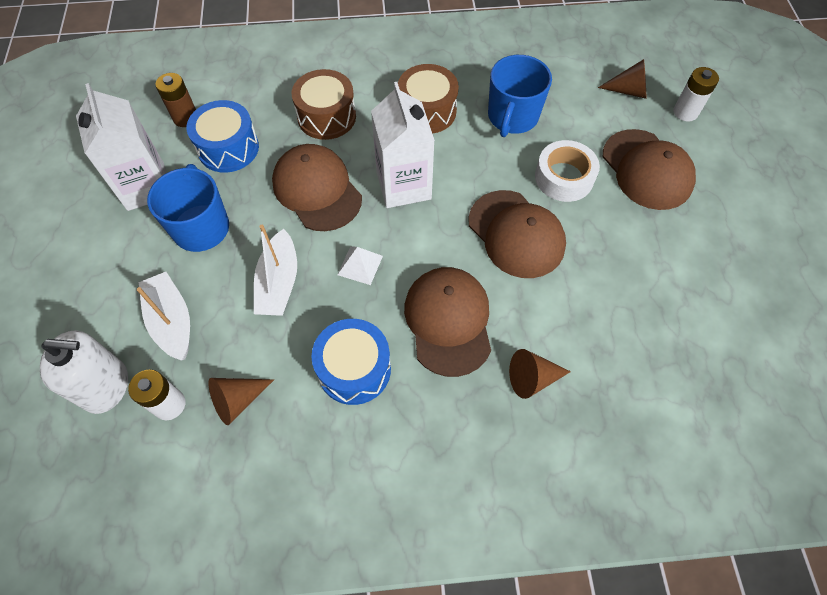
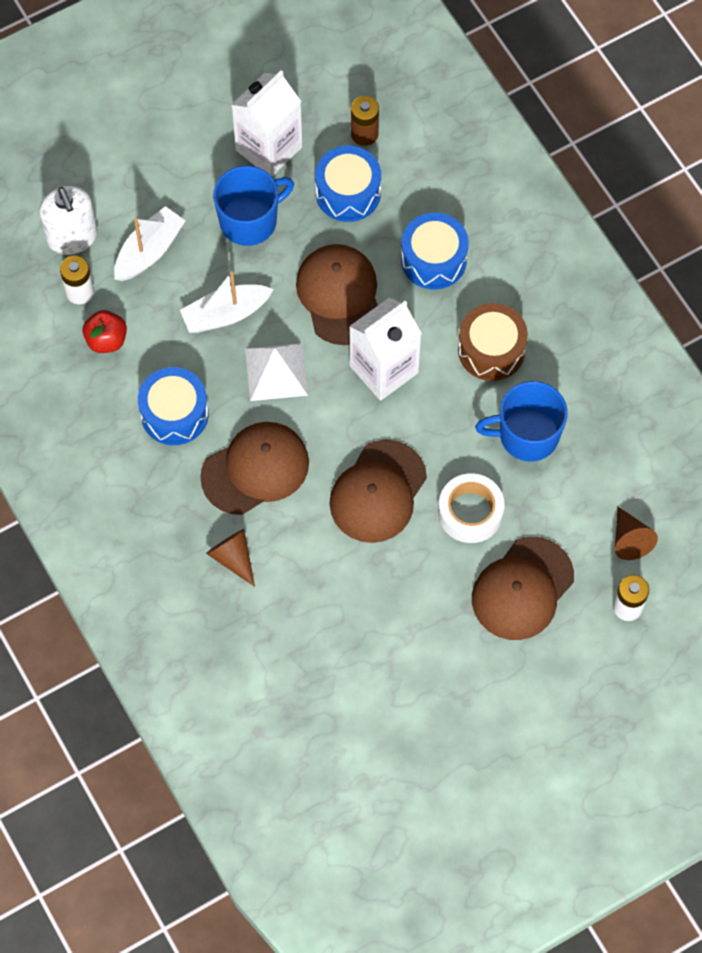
camera: 65 degrees right, 5 degrees up
brown cone [208,378,274,425] -> red apple [83,310,127,353]
brown cap [272,144,362,231] -> brown cap turned 45 degrees counterclockwise [296,244,378,345]
brown drum [292,69,356,140] -> blue drum [401,212,469,290]
white pyramid [337,246,383,285] -> white pyramid [245,343,308,401], size x1.63

